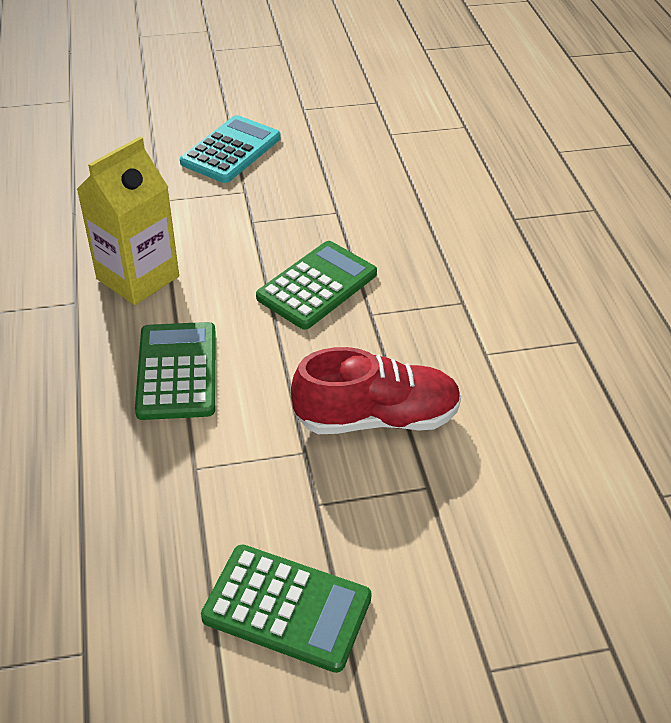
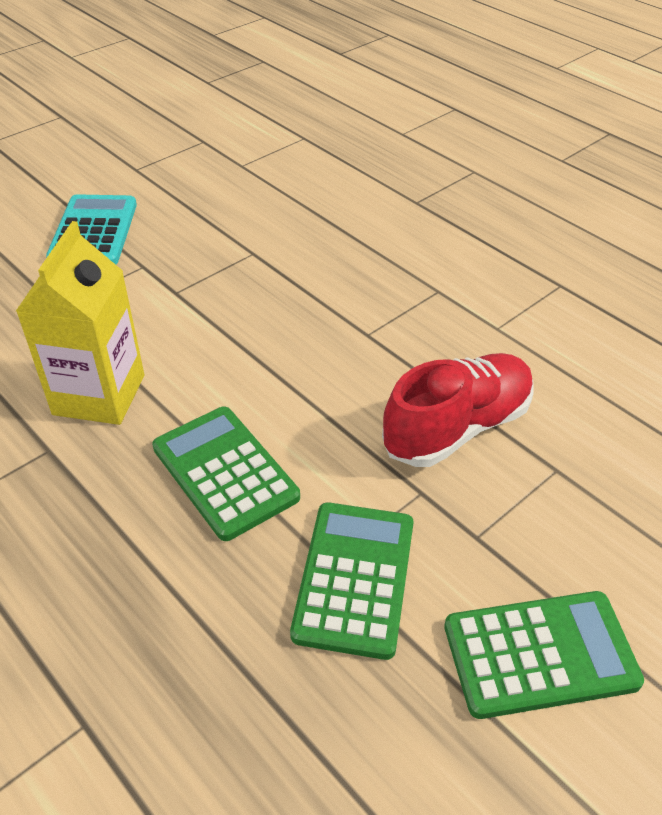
camera: 30 degrees left, 0 degrees up
green calculator [256,241,377,329] -> green calculator moved to [290,502,414,660]

